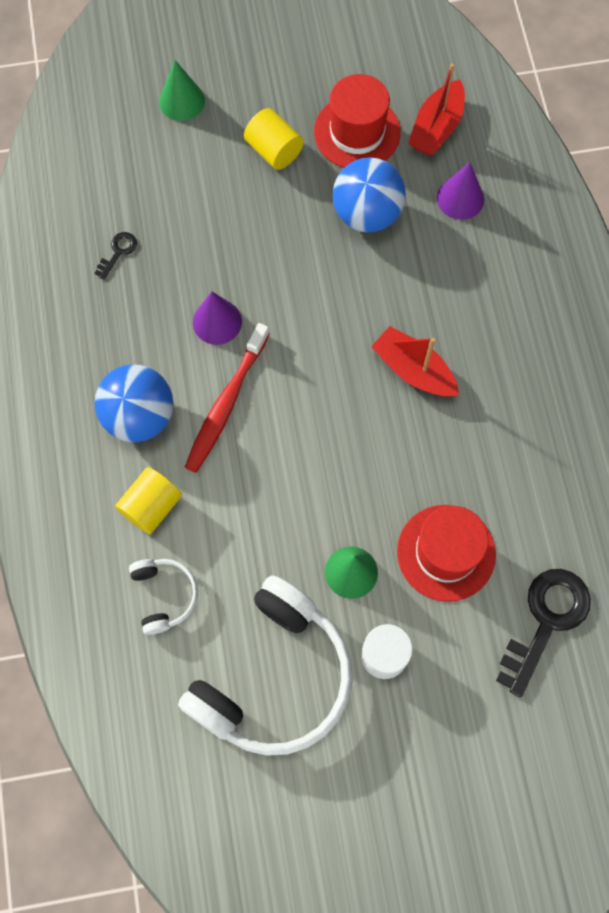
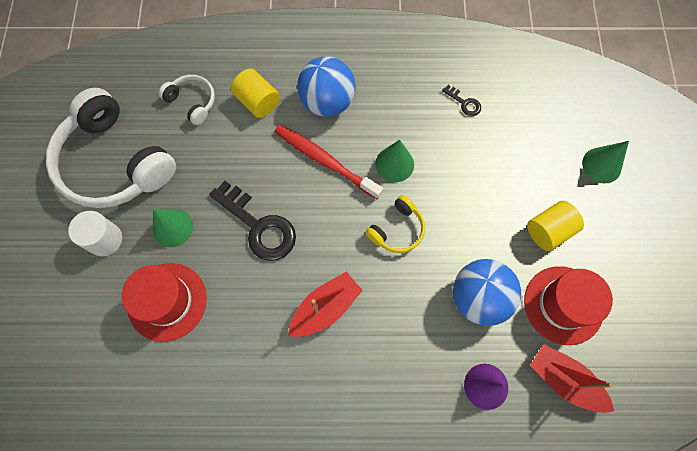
camera: 100 degrees right, 0 degrees up
white headphones [129,559,198,635] -> white headphones turned 135 degrees counterclockwise [159,75,215,125]
purple cone [193,292,242,345] -> green cone [375,140,414,182]
black key [496,569,591,697] -> black key moved to [209,181,296,261]
none -> yellow headphones [365,195,425,253]

